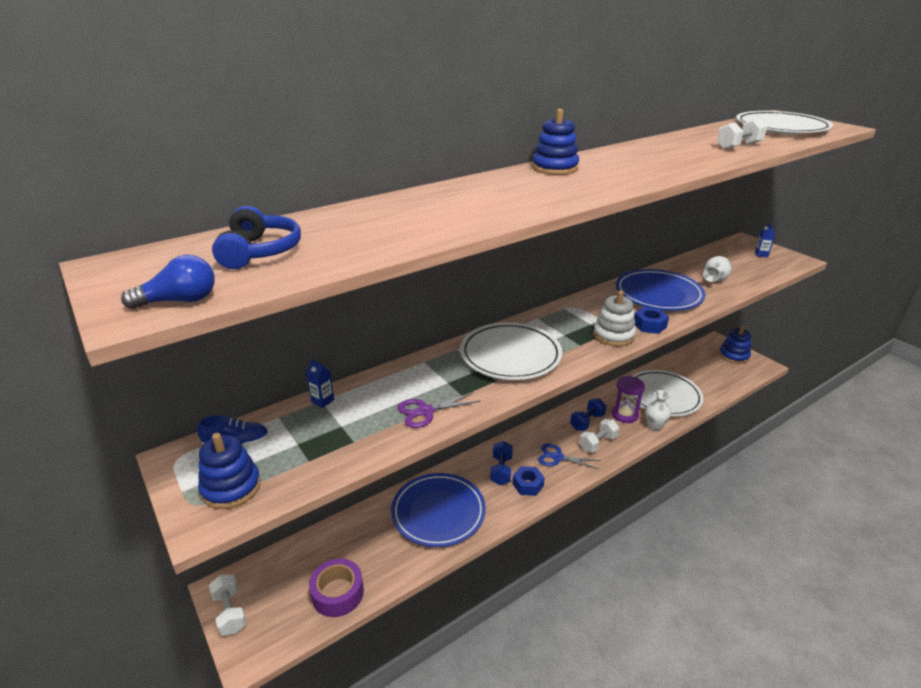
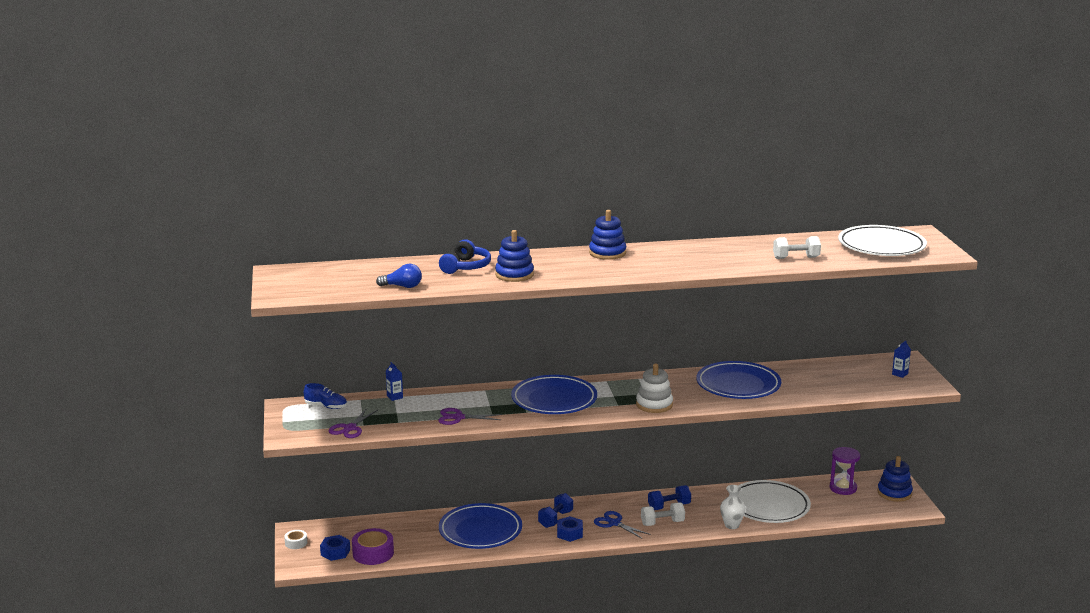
camera: 25 degrees right, 10 degrees down
blue light bulb [121,255,215,309] -> blue light bulb moved to [376,263,422,288]
blue stacking toy [198,433,261,509] -> blue stacking toy moved to [495,230,534,282]
white dumbbell [209,575,247,636] -> white tape [284,530,307,549]
blue headphones [212,206,301,269] -> blue headphones moved to [439,239,491,274]
white plate [460,322,562,380] -> blue plate [511,375,597,414]
purple hourglass [612,376,645,423] -> purple hourglass moved to [830,447,860,495]
blue nut [634,307,669,334] -> blue nut moved to [320,535,350,561]
white vase [703,256,732,282] -> none
none -> purple scissors [329,408,378,438]

